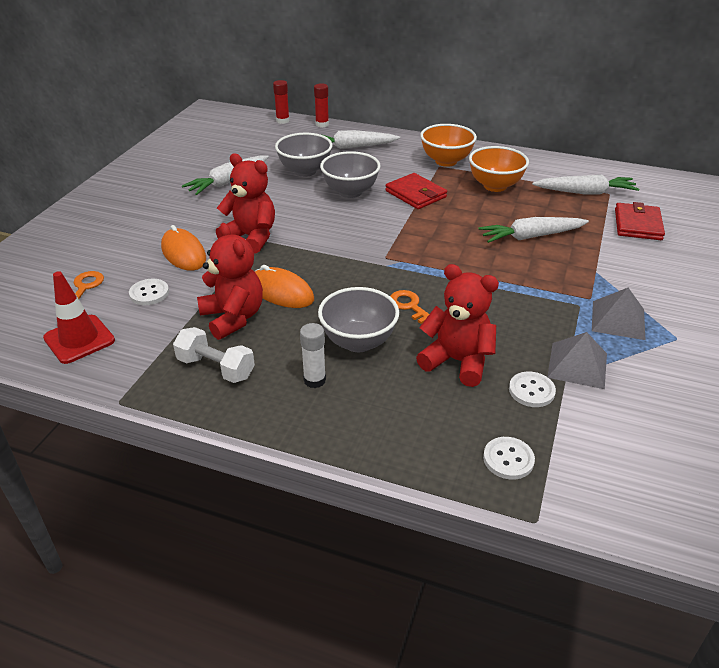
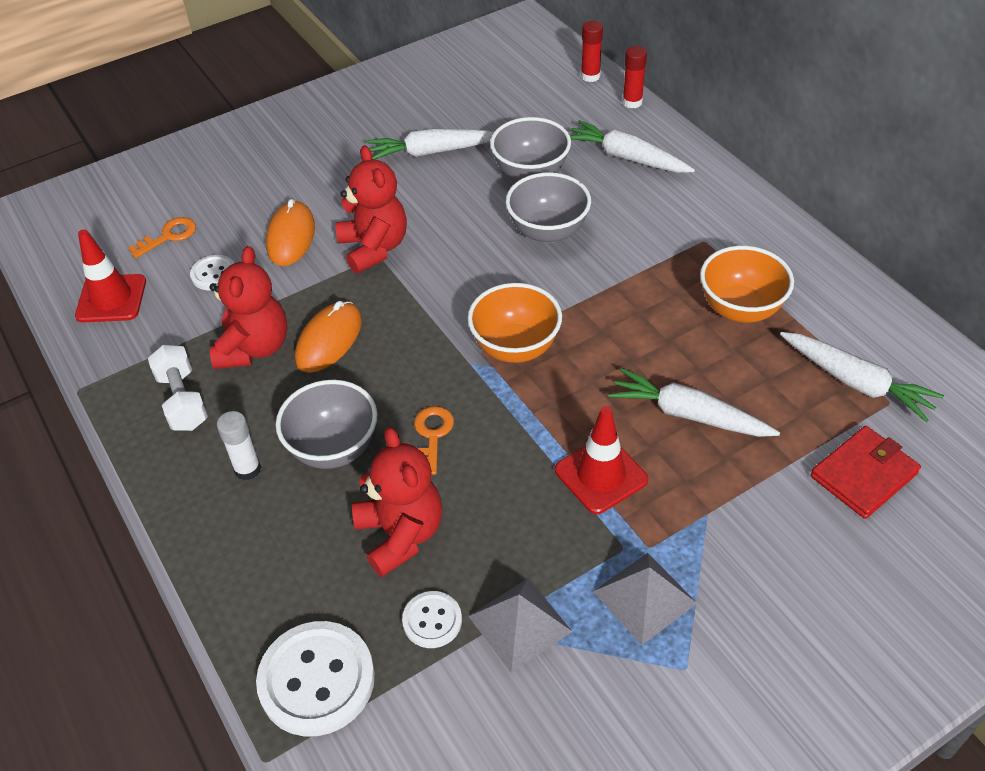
camera: 40 degrees right, 10 degrees up
orange mouse [254,265,314,308] -> orange mouse turned 45 degrees clockwise [295,301,362,373]
red wallet [385,173,447,209] -> none
orange bowl [420,124,477,167] -> orange bowl moved to [468,283,562,363]
white button [483,437,535,480] -> white button [256,621,375,736], size x1.88
none -> red traffic cone [555,406,648,514]

